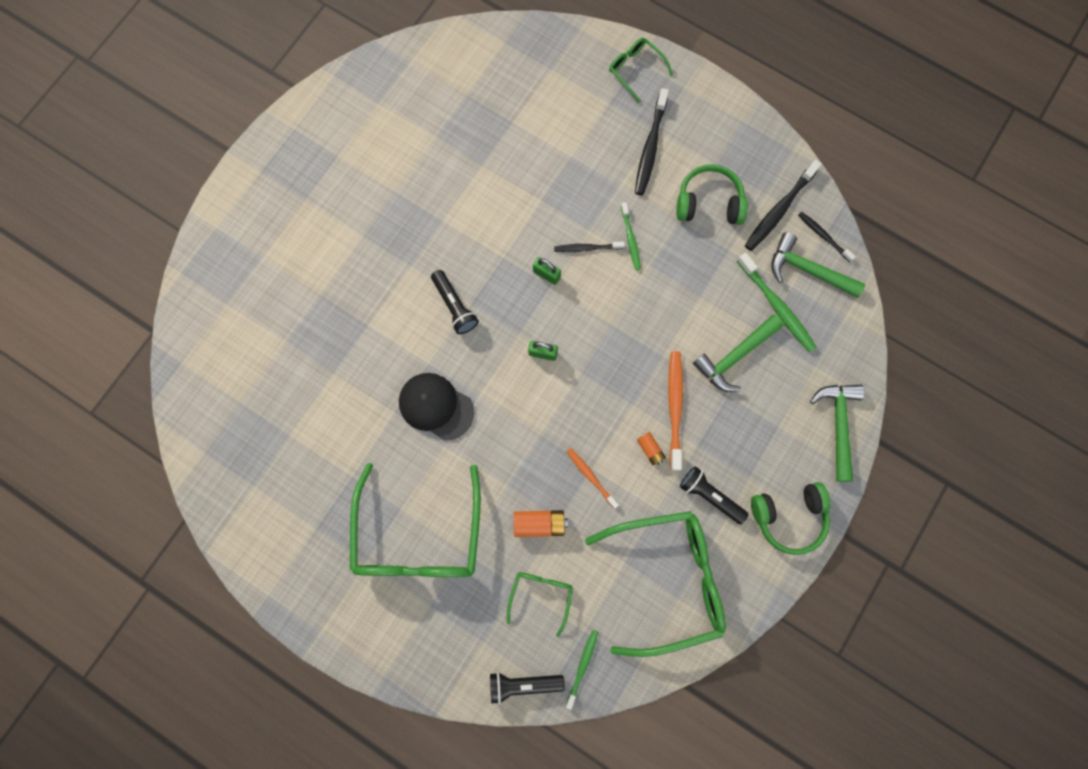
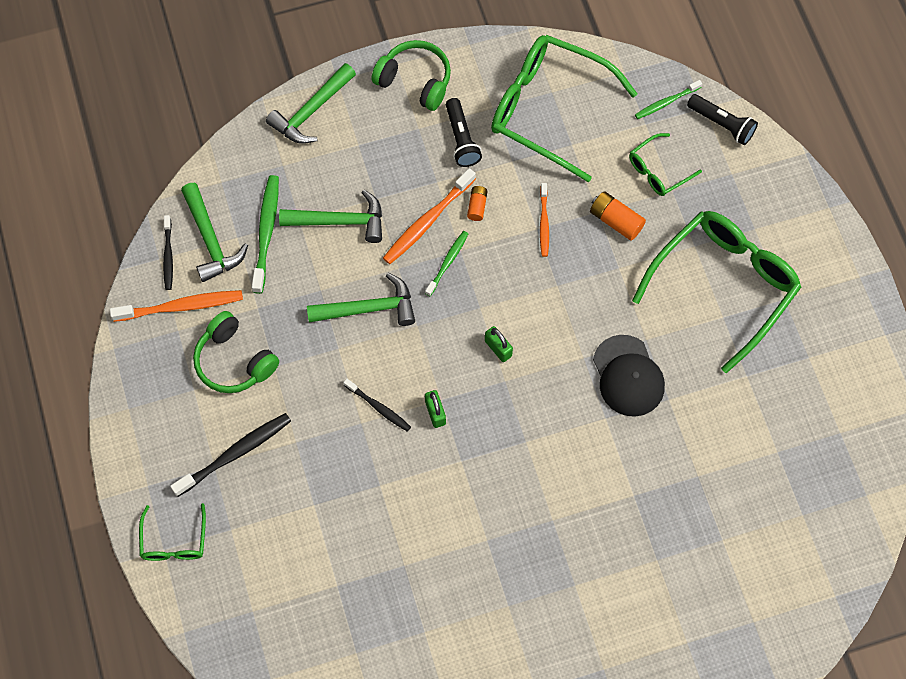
camera: 140 degrees left, 10 degrees down
black flashlight [431,270,479,334] -> none
green toothbrush [621,202,641,270] -> green toothbrush moved to [425,231,468,296]
black toothbrush [745,160,822,251] -> orange toothbrush [110,290,243,322]
none -> green hammer [307,273,415,326]

